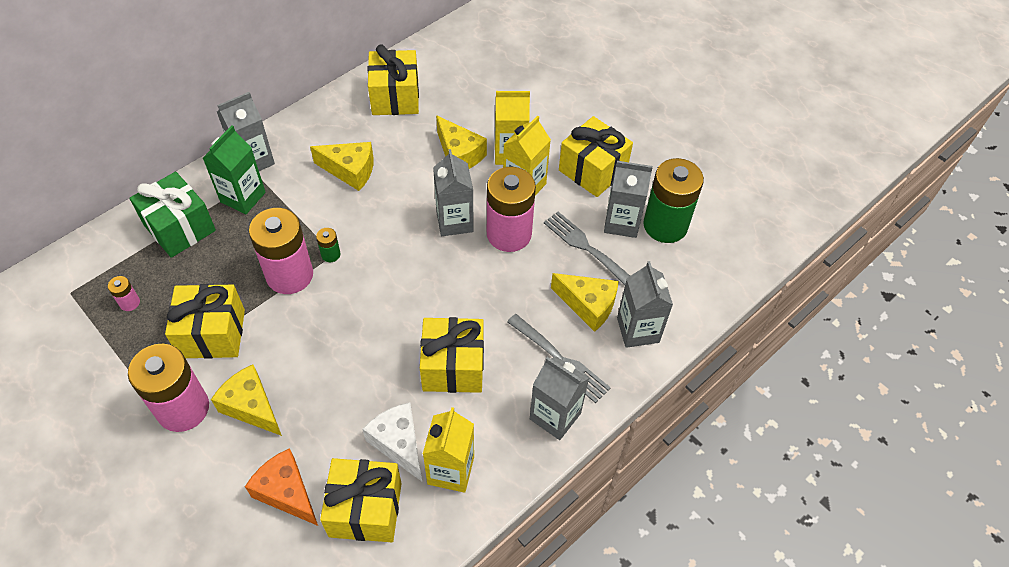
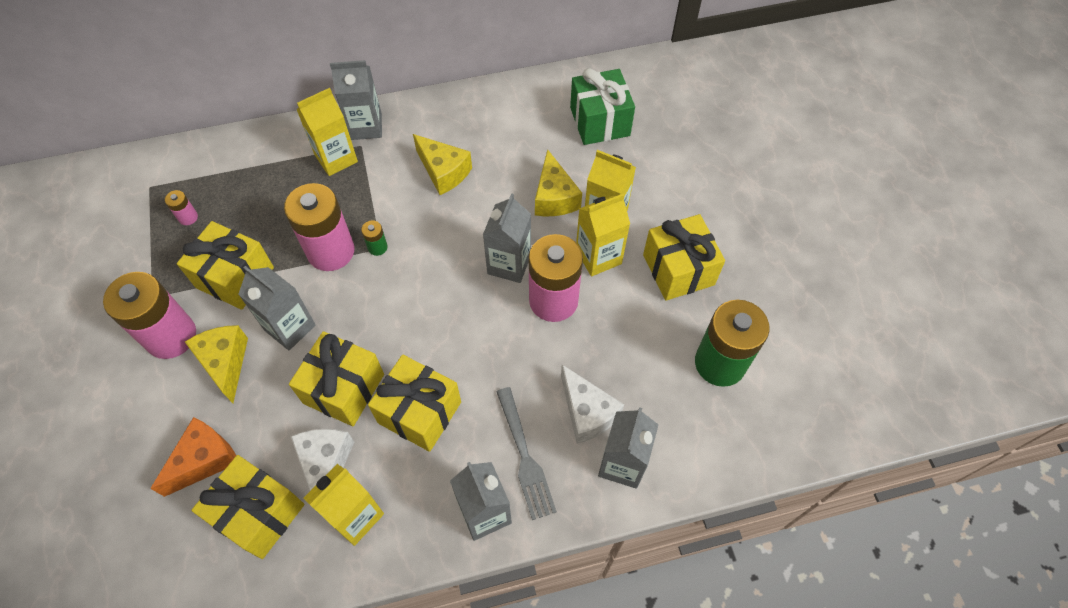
camera: 30 degrees right, 5 degrees up
green gift [130,172,216,258] -> green gift moved to [570,68,635,145]
green carton [203,125,266,214] -> yellow carton [296,88,358,176]
orange cheese [245,448,318,526] -> orange cheese turned 60 degrees clockwise [150,417,236,497]
yellow gift [368,45,419,115] -> yellow gift moved to [289,331,384,426]
grey fork [544,212,630,285] -> none
yellow cheese [551,273,619,332] -> white cheese [561,365,624,444]
grey carton [604,161,653,238] -> grey carton moved to [238,266,316,350]

